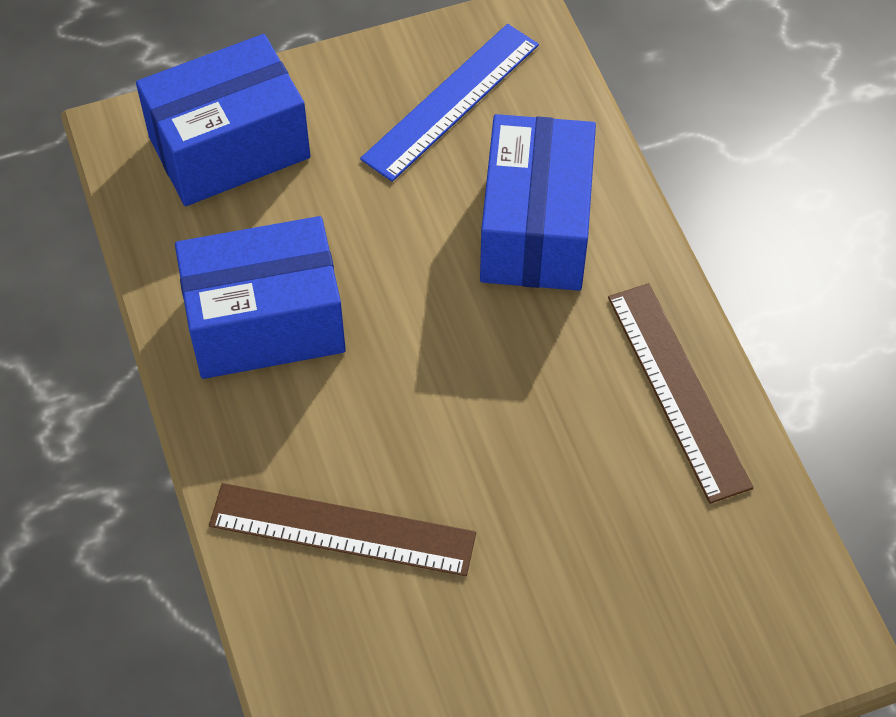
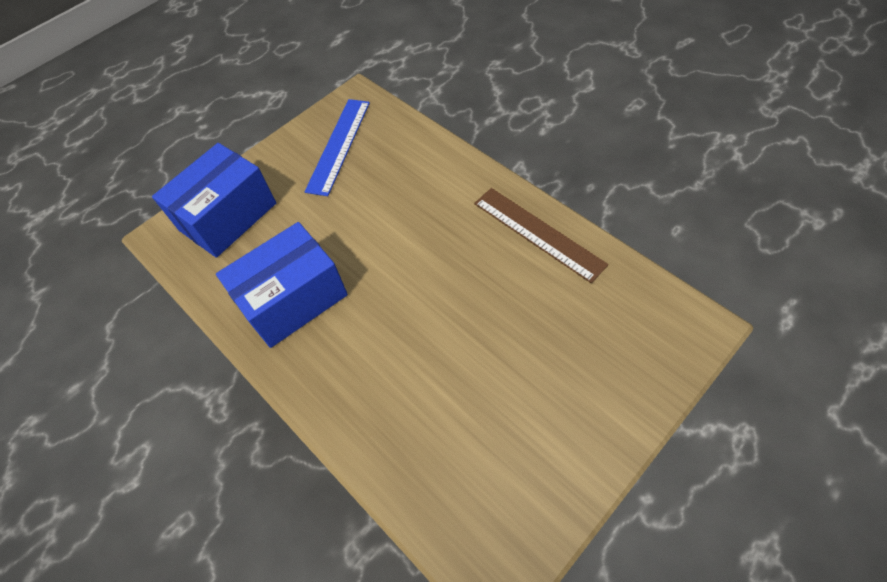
camera: 20 degrees left, 0 degrees up
brown ruler [209,483,476,576] -> none
blue box [480,114,596,291] -> none

